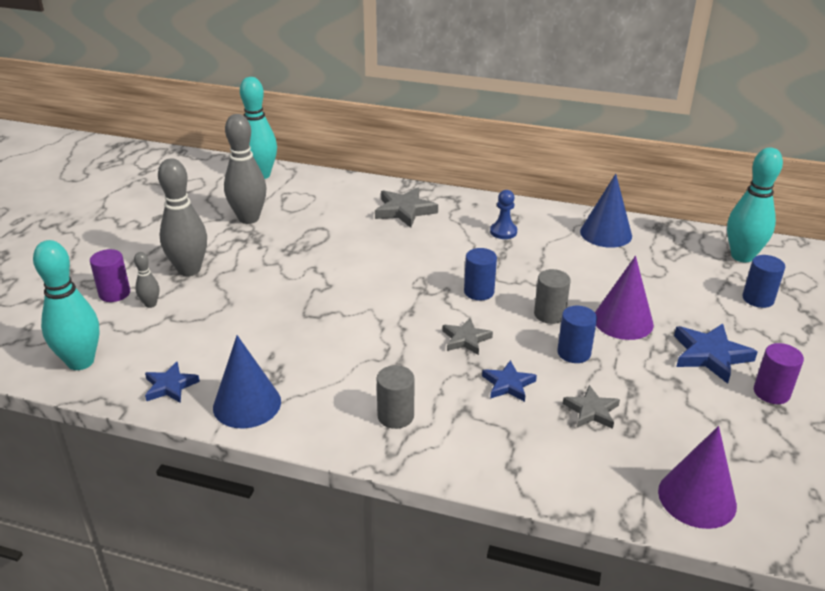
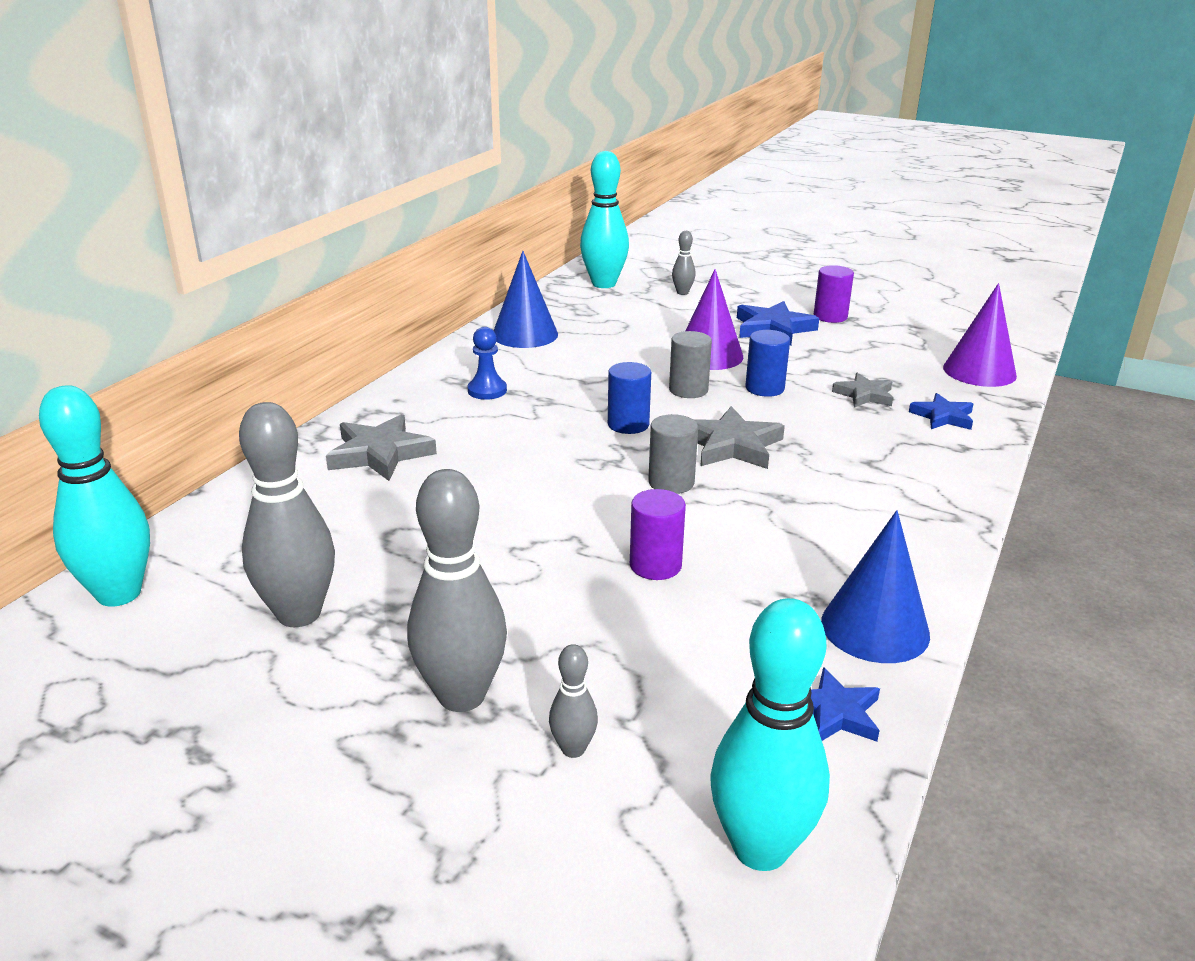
camera: 80 degrees left, 5 degrees down
purple cylinder [90,249,130,302] -> purple cylinder moved to [630,489,686,580]
grey cylinder [377,365,415,429] -> grey cylinder moved to [648,414,698,494]
grey star [442,318,493,355] -> grey star [693,406,785,469], size x1.55
blue star [482,360,537,402] -> blue star moved to [909,393,973,430]
blue cylinder [743,255,785,308] -> grey bowling pin [672,231,696,295]

